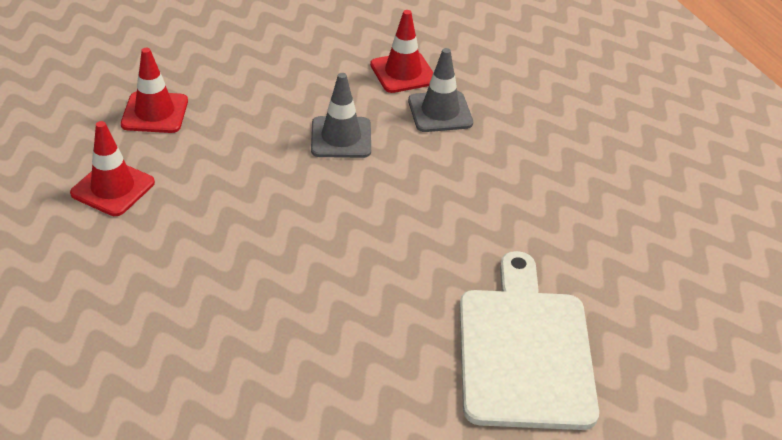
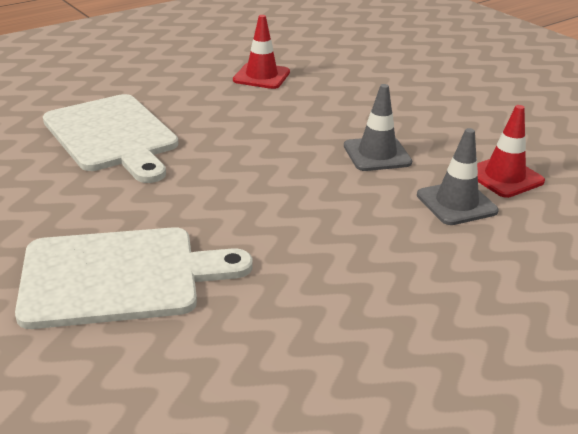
camera: 80 degrees right, 10 degrees down
red traffic cone [121,48,188,133] -> none
none -> white cutting board [43,94,178,183]

